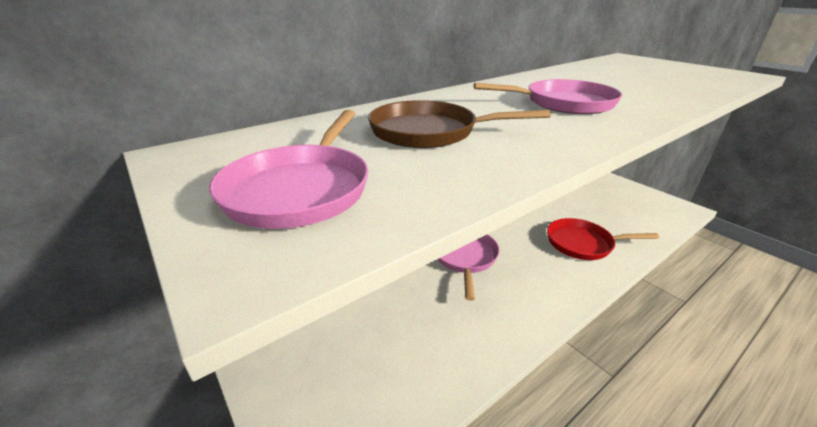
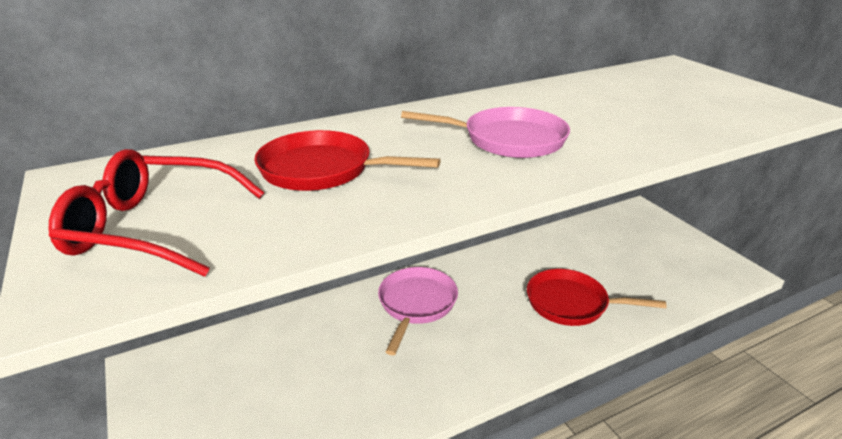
camera: 10 degrees right, 0 degrees up
pink pan [209,110,368,229] -> red glasses [49,149,265,277]
brown pan [368,100,551,148] -> red pan [254,130,441,191]

